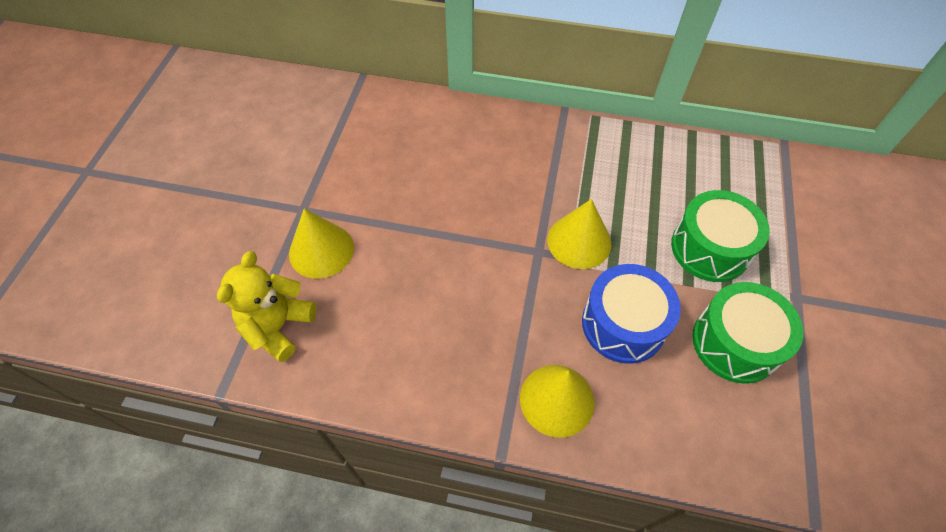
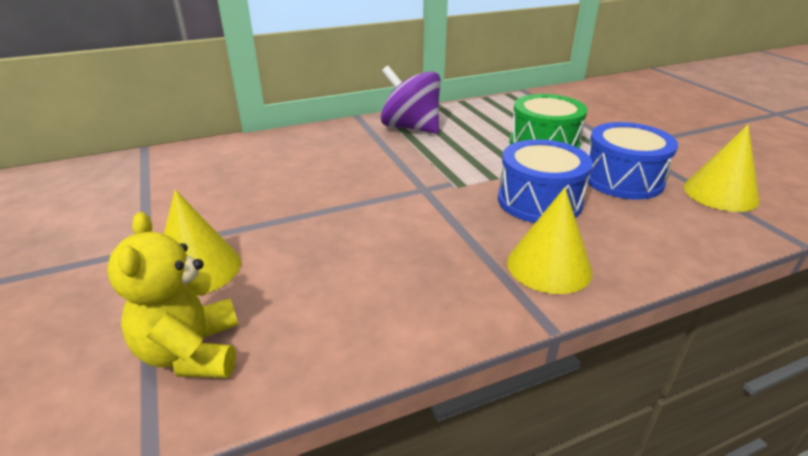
camera: 35 degrees left, 25 degrees down
yellow cone [547,199,611,269] -> yellow cone moved to [684,125,759,212]
green drum [692,282,803,384] -> blue drum [588,122,678,200]
none -> purple spinning top [381,66,440,133]

